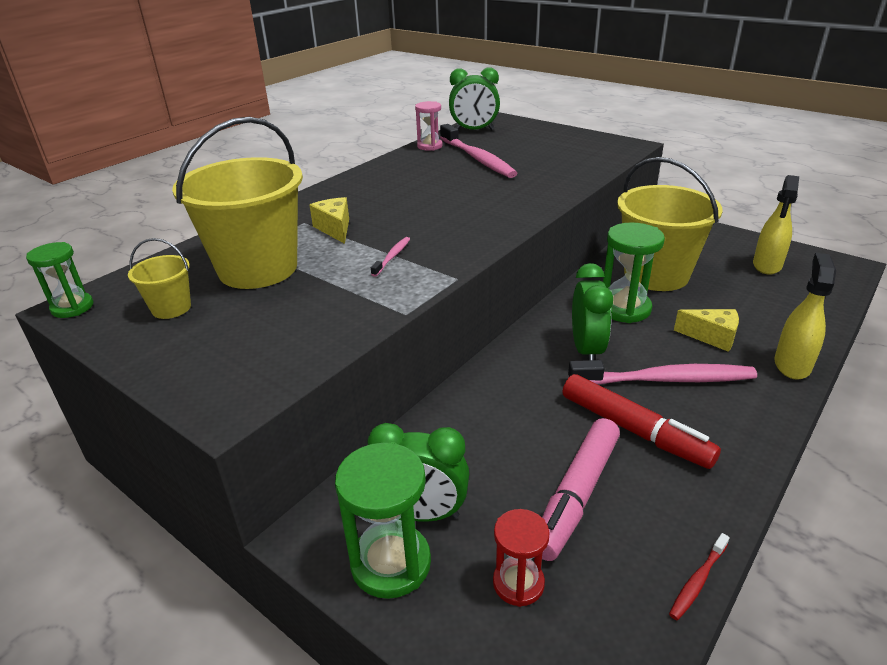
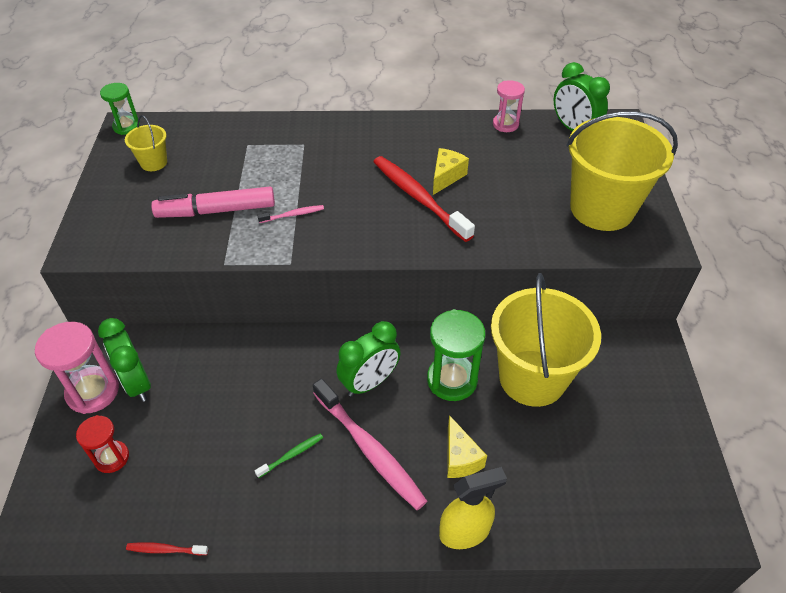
camera: 50 degrees right, 15 degrees up
yellow bucket [172,117,303,289] -> yellow bucket moved to [566,112,678,231]
yellow cheese [309,197,349,244] -> yellow cheese moved to [433,148,469,195]
green hourglass [335,442,431,599] -> pink hourglass [35,322,119,414]
pink toothbrush [440,124,517,178] -> none
pink marker [542,418,620,561] -> pink marker moved to [151,187,275,218]
red marker [563,374,721,469] -> green toothbrush [255,434,323,478]
yellow spray bottle [753,175,799,275] -> none
none -> red toothbrush [373,156,475,242]

